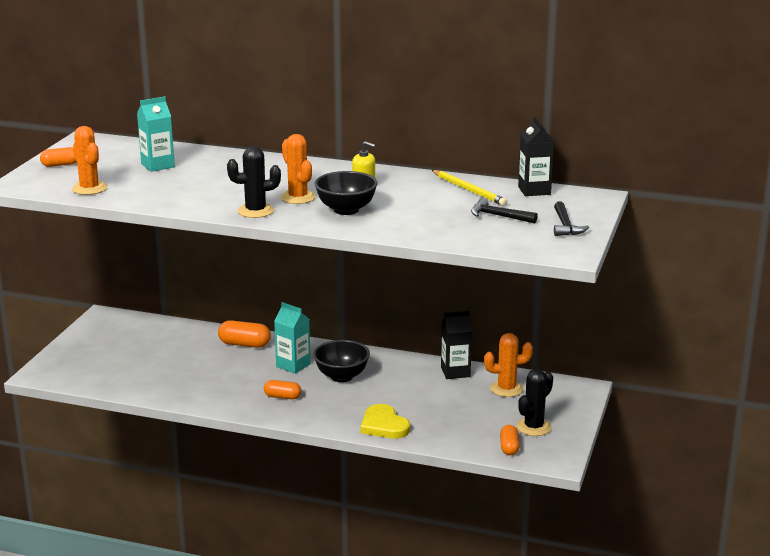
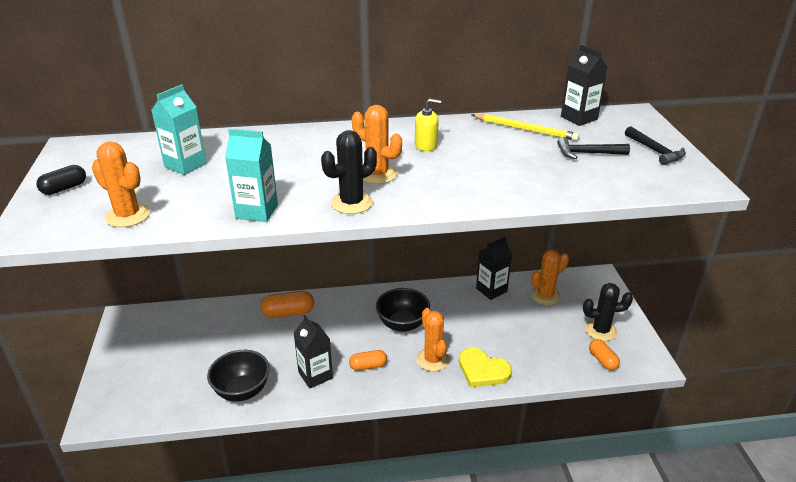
camera: 25 degrees left, 10 degrees up
orange capsule [40,147,76,167] -> black capsule [36,165,86,195]
turquoise carton [274,302,310,374] -> turquoise carton moved to [225,128,278,222]
black bowl [314,171,378,215] -> black bowl moved to [207,350,270,401]
black cactus [517,369,553,436] -> black cactus turned 75 degrees clockwise [583,283,633,341]
none -> black carton [294,315,333,389]
none -> orange cactus [417,308,449,371]

